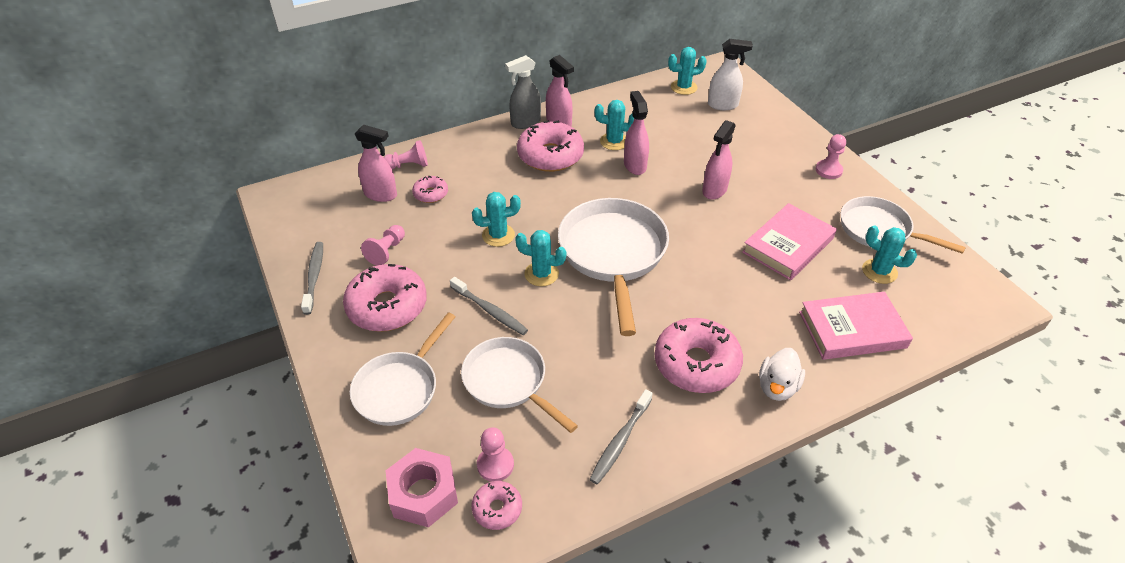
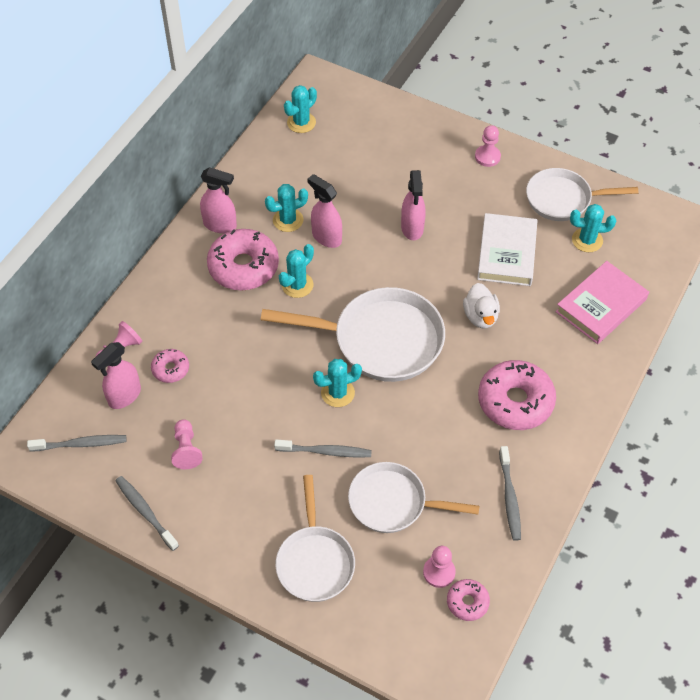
camera: 35 degrees left, 10 degrees up
pink donut [343,264,427,332] -> none
pink spray bottle [355,125,397,202] -> pink spray bottle turned 150 degrees clockwise [91,342,141,409]
pink nut [386,448,458,528] -> none
turquoise cactus [472,192,521,247] -> turquoise cactus moved to [279,244,314,298]
grey spray bottle [505,55,541,129] -> none
white pan [558,198,669,336] -> white pan turned 135 degrees clockwise [261,287,445,382]
white spray bottle [708,39,753,110] -> none
pink book [742,203,837,280] -> white book [477,213,537,286]
white duck [759,348,805,401] -> white duck moved to [463,283,500,329]
none -> grey toothbrush [27,435,127,451]

